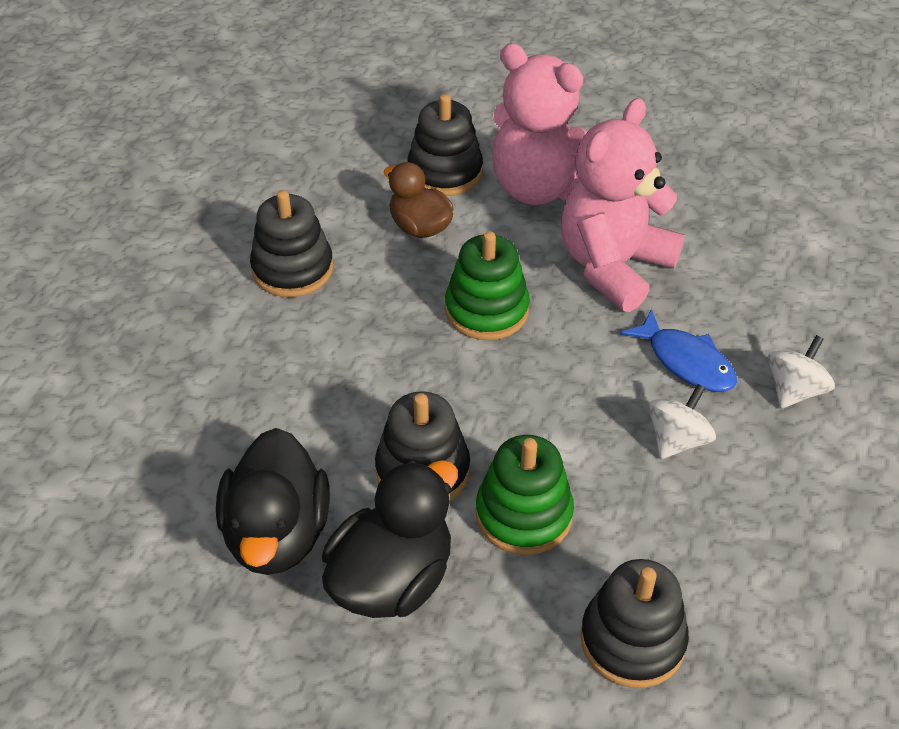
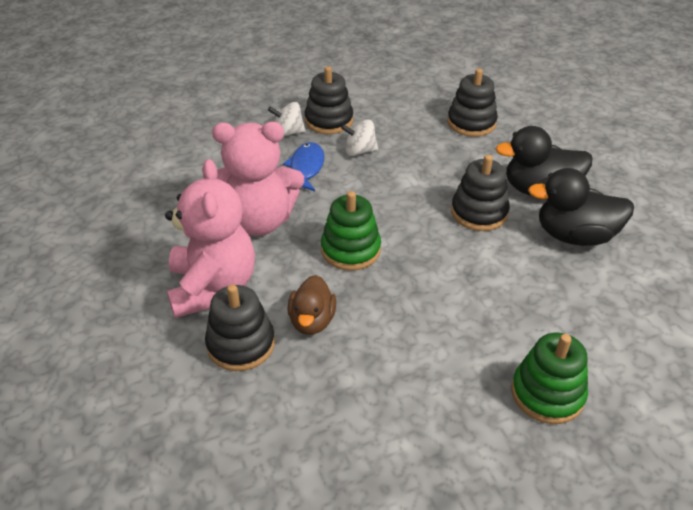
camera: 130 degrees left, 5 degrees down
black duck [216,428,330,575] -> black duck turned 135 degrees counterclockwise [528,168,634,246]
black stacking toy [250,190,333,297] -> black stacking toy moved to [305,66,353,134]
green stacking toy [476,435,574,555] -> green stacking toy moved to [511,333,588,424]

